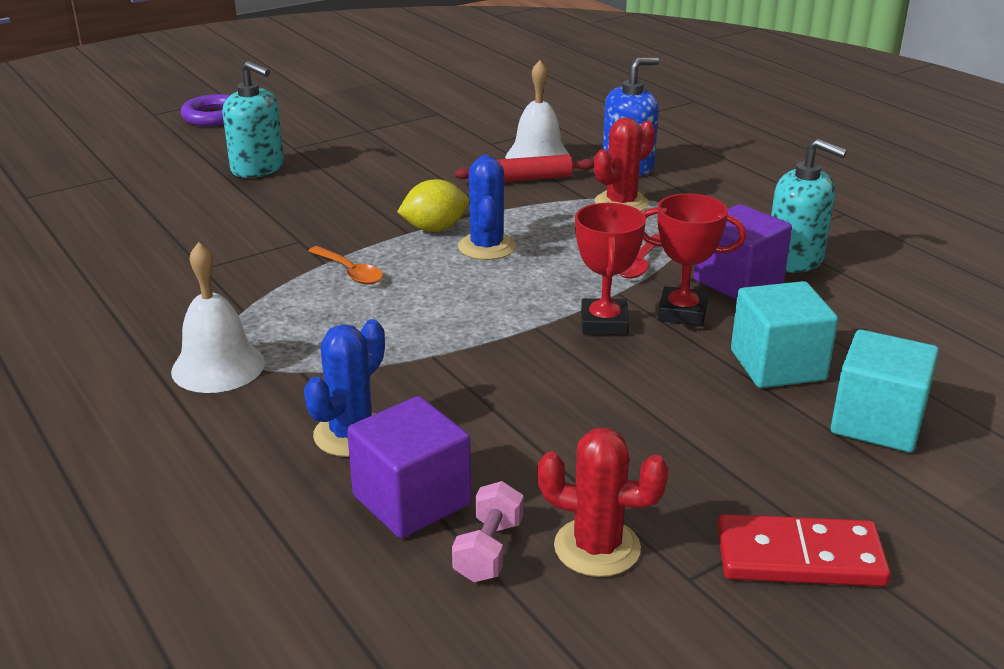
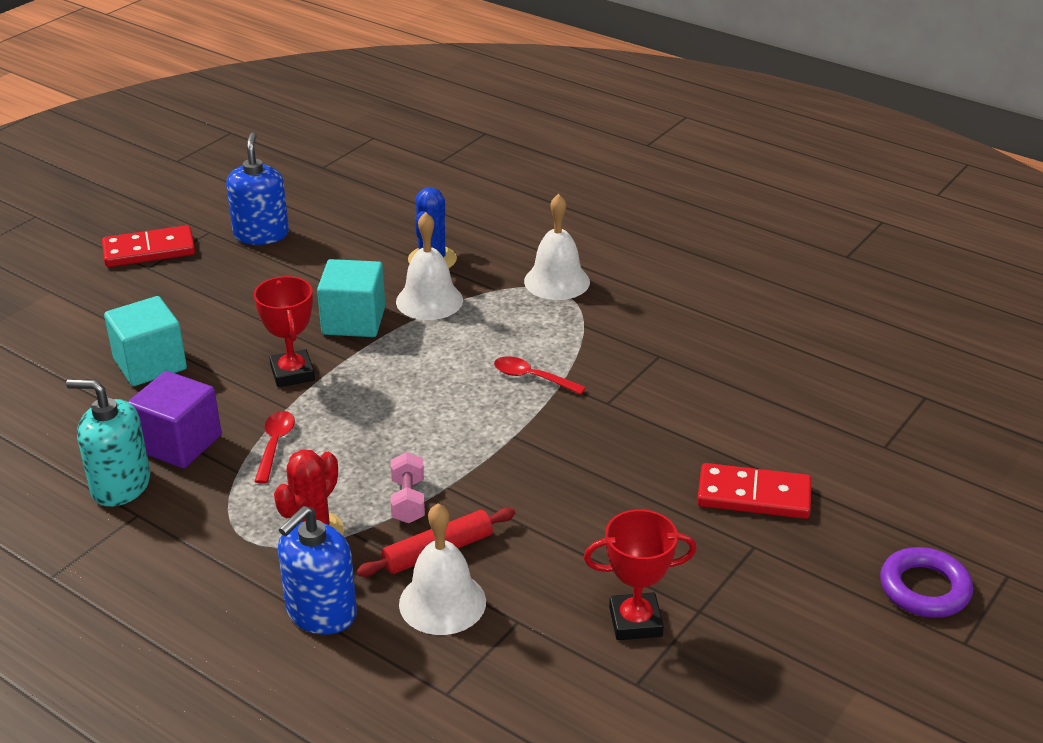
camera: 160 degrees right, 5 degrees up
turquoise soap dispenser [222,61,284,178] -> red domino [697,463,812,519]
orange spoon [308,246,383,285] -> red spoon [494,356,586,394]
purple cube [347,396,471,538] -> none
yellow lemon [397,179,469,232] -> none
pink dumbbell [452,481,524,582] -> pink dumbbell moved to [391,452,425,523]
blue cactus [458,154,516,260] -> none
red cactus [537,428,669,577] -> blue soap dispenser [226,132,289,245]
red trophy [643,193,746,326] -> red trophy moved to [584,509,697,640]
turquoise cube [831,330,939,452] -> turquoise cube moved to [317,259,385,337]
none -> white bell [396,212,463,320]

